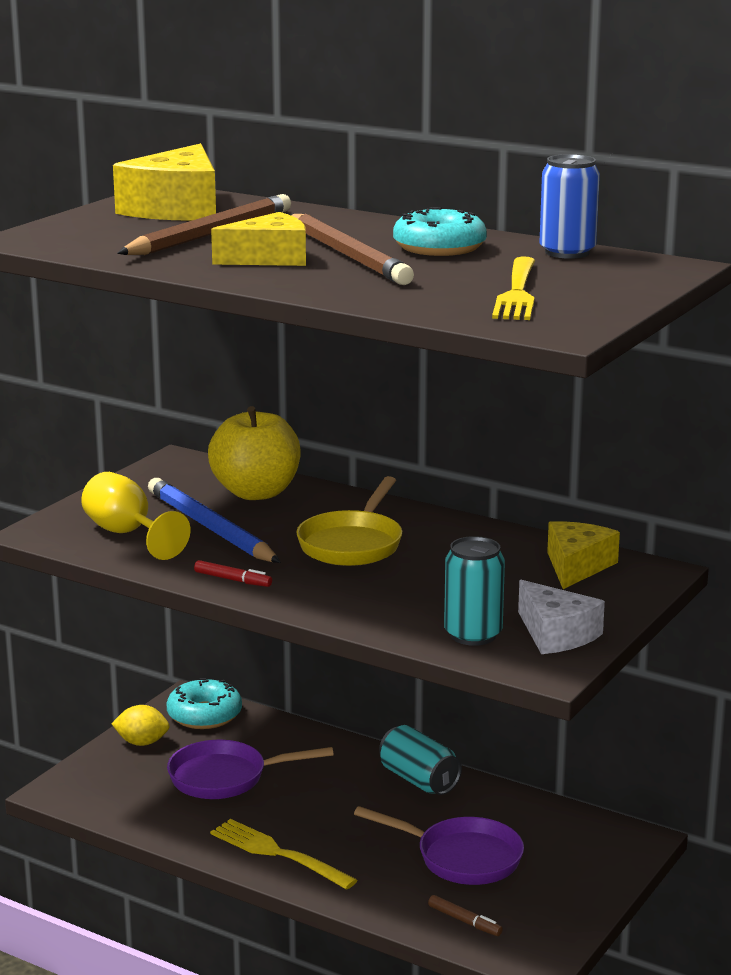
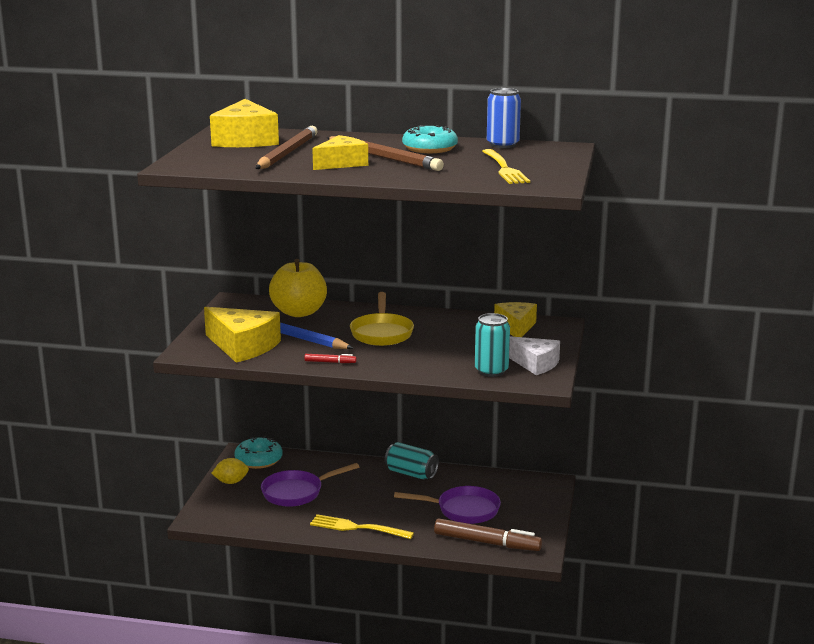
camera: 20 degrees left, 0 degrees up
yellow goblet [81,472,191,560] -> yellow cheese [204,307,281,363]
brown marker [428,895,503,936] -> brown marker [434,519,542,551], size x2.18

